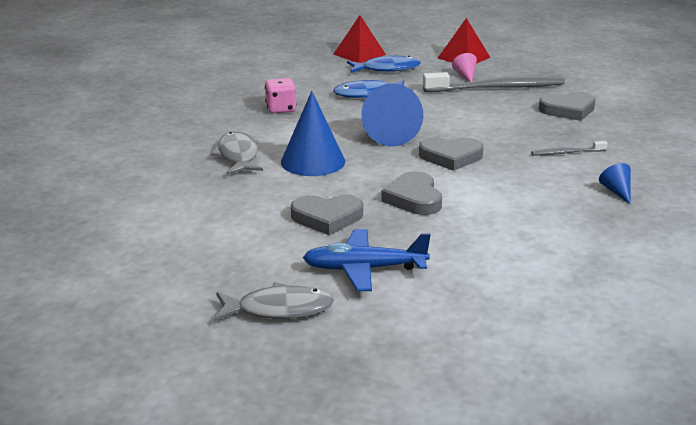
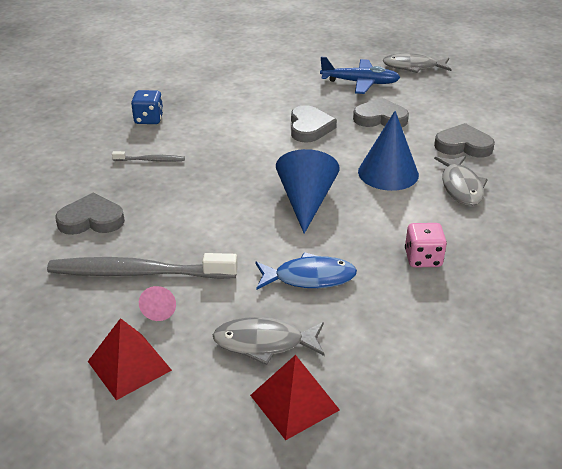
camera: 170 degrees left, 10 degrees up
blue fish [347,56,421,73] -> grey fish [213,317,325,365]
grey heart [419,137,484,171] -> grey heart moved to [434,123,495,158]
blue cone [599,163,631,204] -> blue dice [131,90,163,124]

